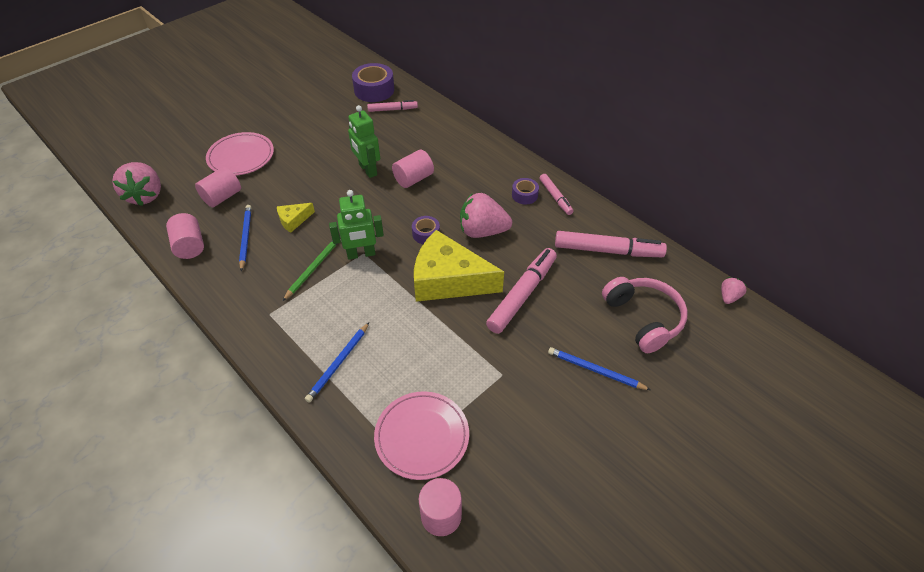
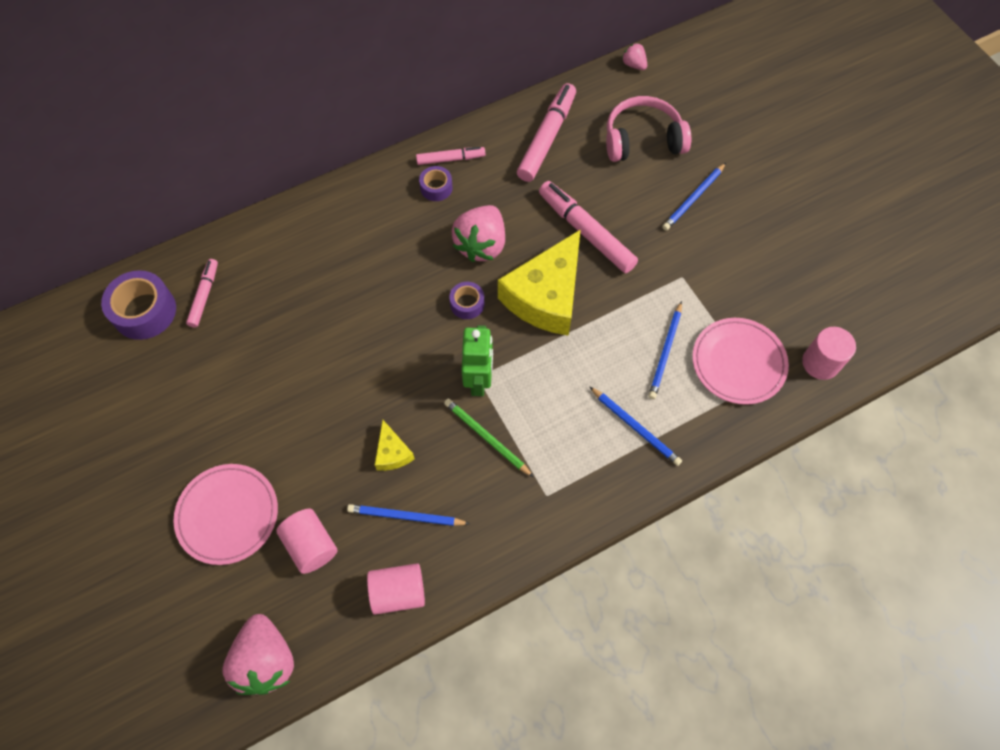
camera: 75 degrees left, 15 degrees up
pink strawberry [112,162,161,206] -> pink strawberry turned 75 degrees clockwise [222,614,294,695]
green robot [348,105,380,178] -> none
pink cylinder [392,150,434,188] -> none
none -> blue pencil [648,301,682,399]

